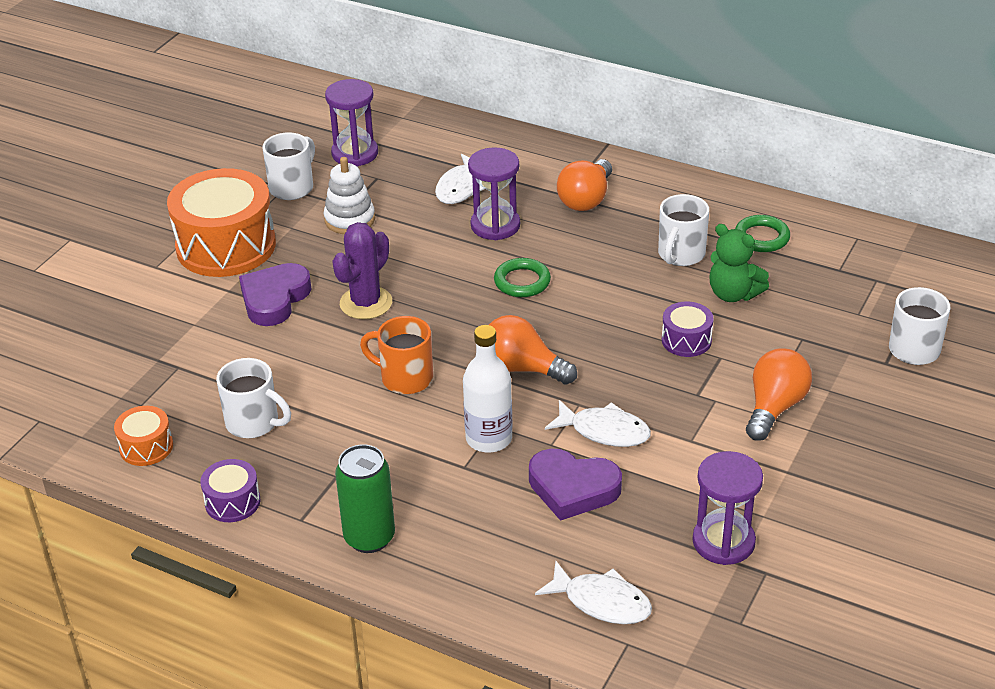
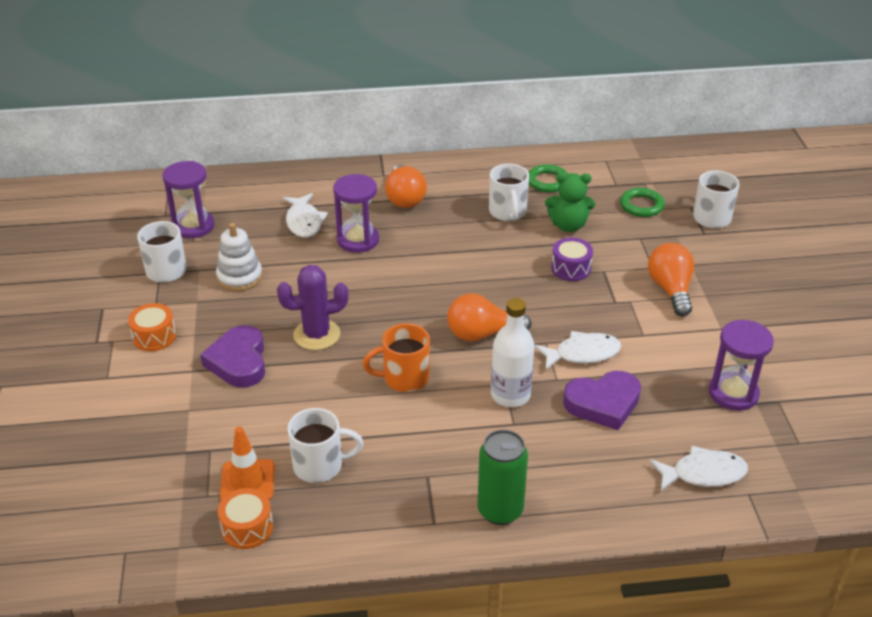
camera: 35 degrees left, 0 degrees up
orange drum [167,168,276,277] -> orange drum [128,303,176,351], size x0.46
purple drum [200,459,260,522] -> none
purple cactus [332,222,392,319] -> purple cactus turned 75 degrees clockwise [277,265,348,350]
green ring [494,258,551,297] -> green ring moved to [620,188,665,217]
none -> orange traffic cone [220,426,275,500]

